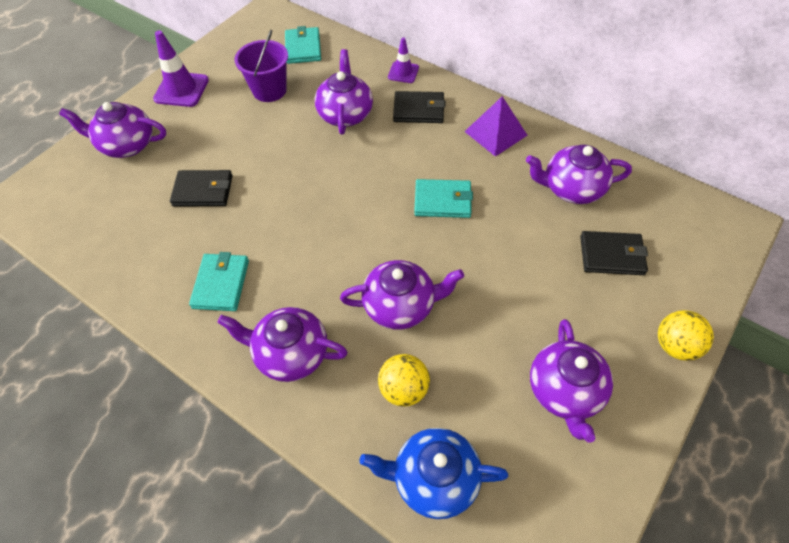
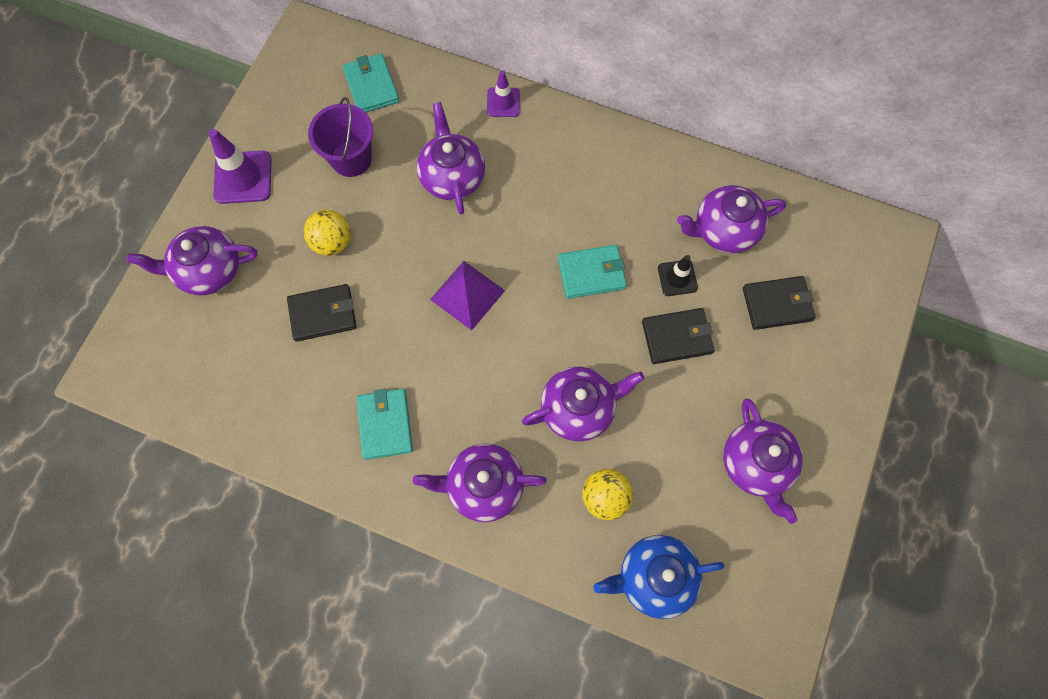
camera: 15 degrees left, 15 degrees up
black wallet [393,91,445,123] -> black wallet moved to [642,308,714,364]
purple pyramid [464,96,528,157] -> purple pyramid moved to [430,261,505,330]
yellow ball [658,310,714,361] -> yellow ball moved to [304,209,351,256]
none -> black traffic cone [658,255,698,296]

